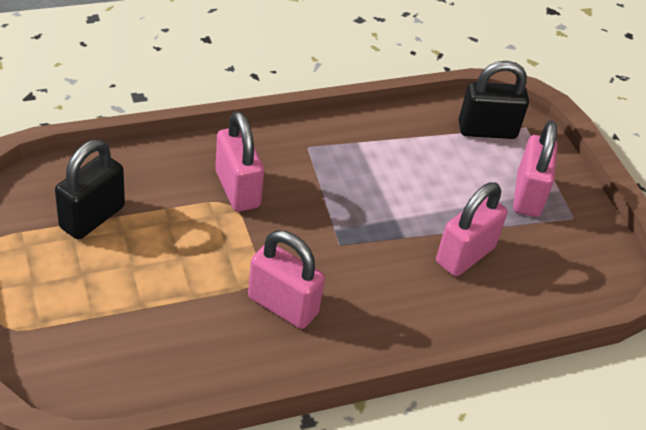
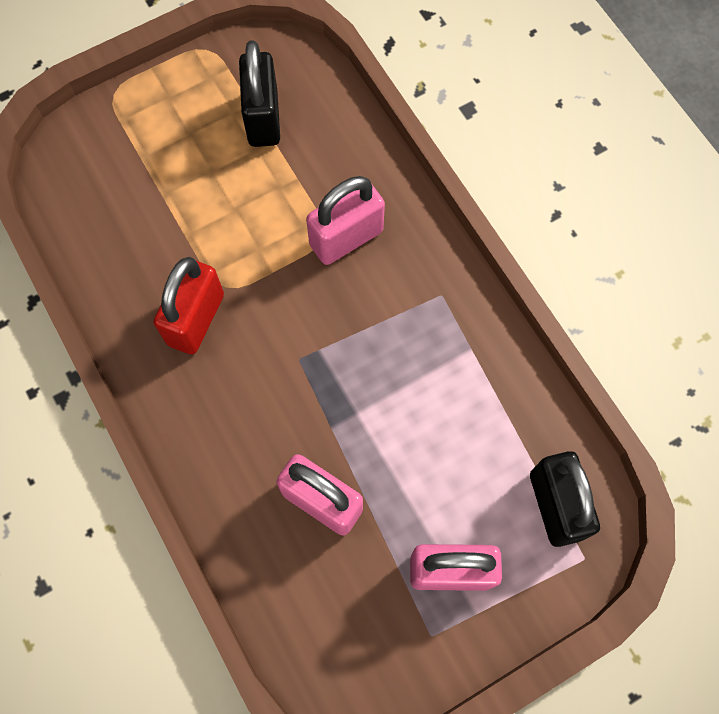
camera: 85 degrees right, 25 degrees up
black padlock [55,139,125,239] -> black padlock turned 60 degrees clockwise [239,40,280,147]
pink padlock [248,231,325,329] -> red padlock [154,257,224,355]

